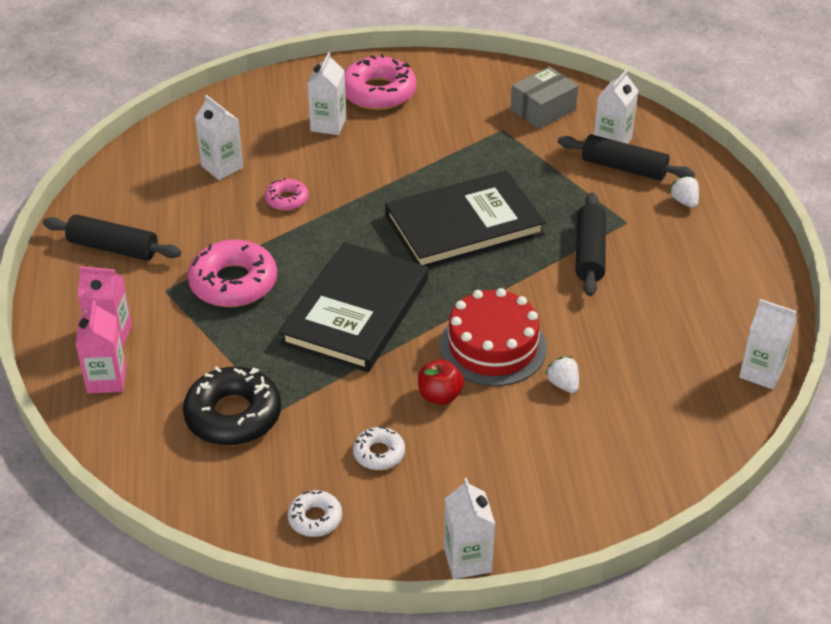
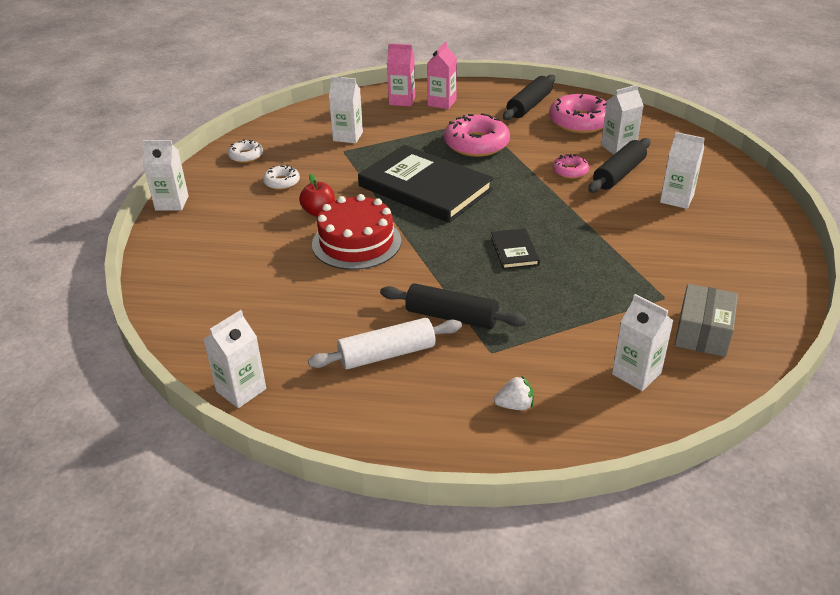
camera: 105 degrees right, 5 degrees down
black donut [183,366,281,446] -> white carton [329,76,363,143]
pink donut [344,54,416,110] -> pink donut moved to [549,94,607,133]
black book [385,171,546,268] -> black book [491,228,540,269], size x0.44
grey box [510,67,578,129] -> grey box turned 45 degrees clockwise [675,284,738,357]
white strawberry [545,356,579,393] -> none
black rolling pin [558,134,695,181] -> black rolling pin moved to [588,138,651,193]
none -> white rolling pin [308,318,462,369]

